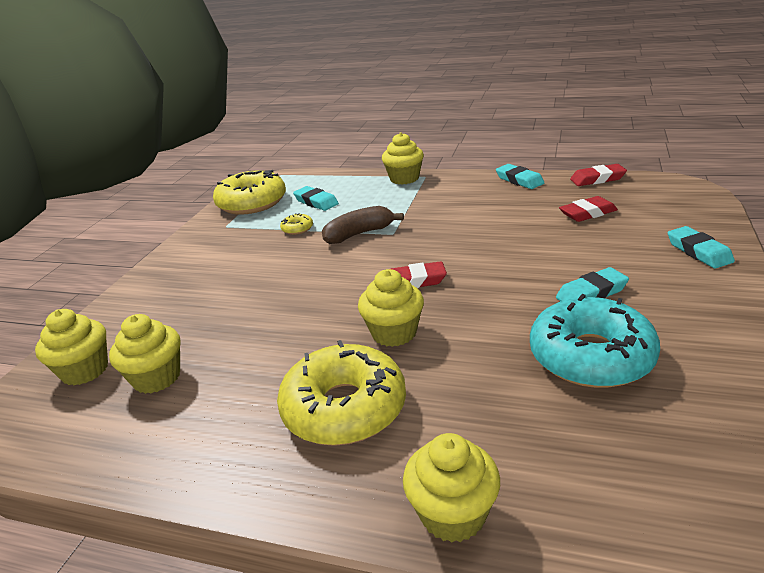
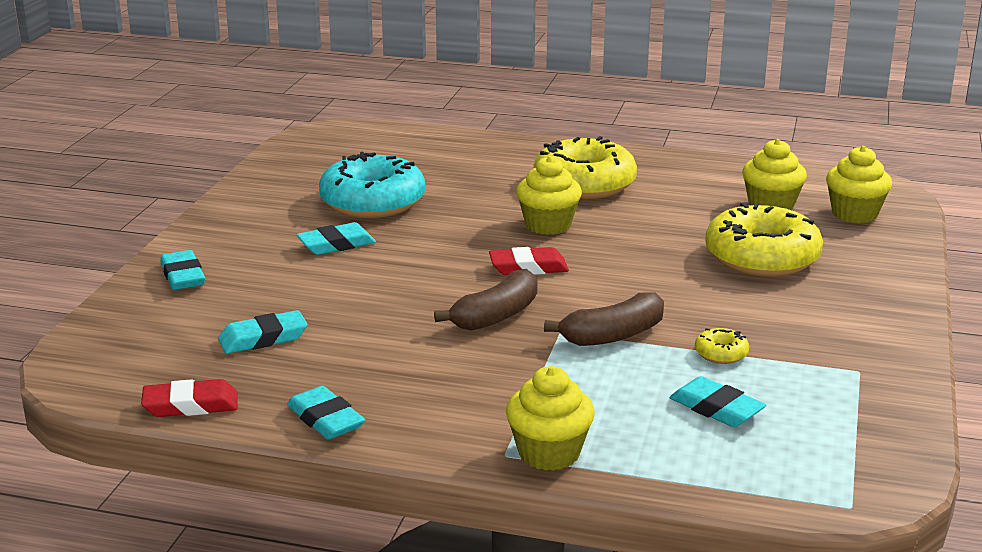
camera: 175 degrees right, 5 degrees down
yellow donut [213,170,286,215] -> yellow donut moved to [705,202,823,277]
yellow cupcake [403,433,500,543] -> none
red eraser [559,196,618,222] -> turquoise eraser [218,310,307,354]
none -> brown banana [434,269,538,330]

